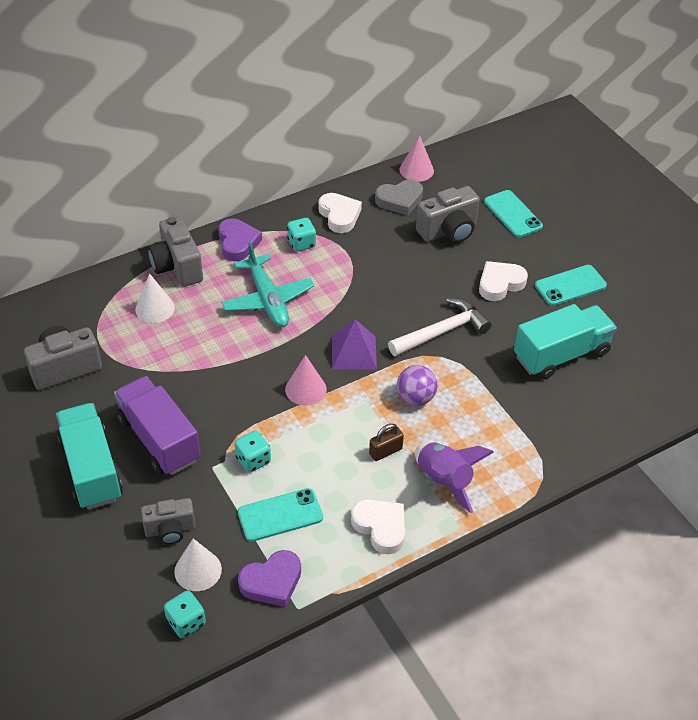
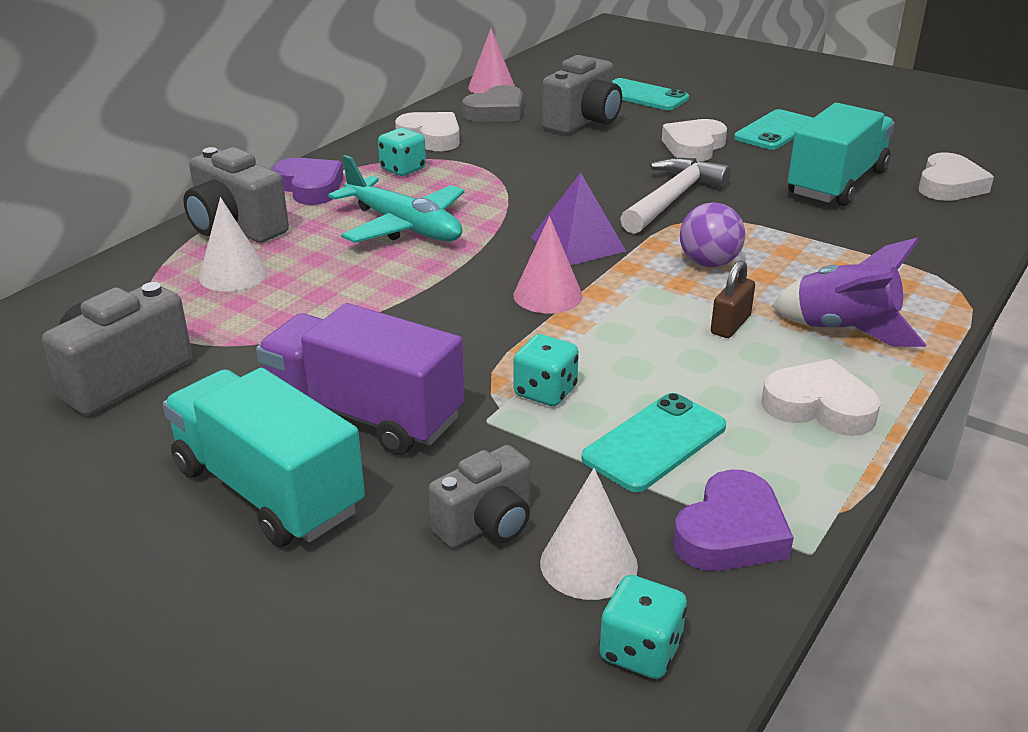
camera: 25 degrees left, 15 degrees down
none -> white heart [919,152,994,201]

